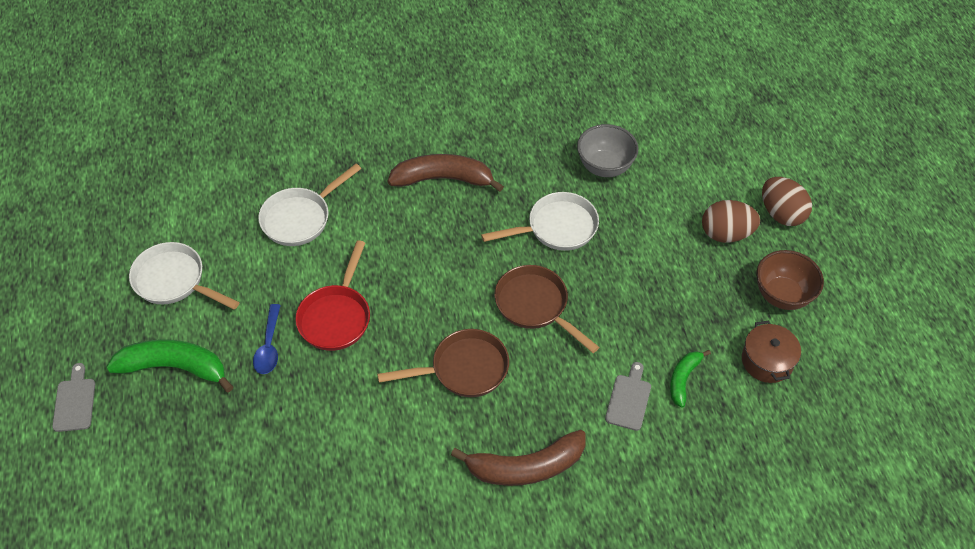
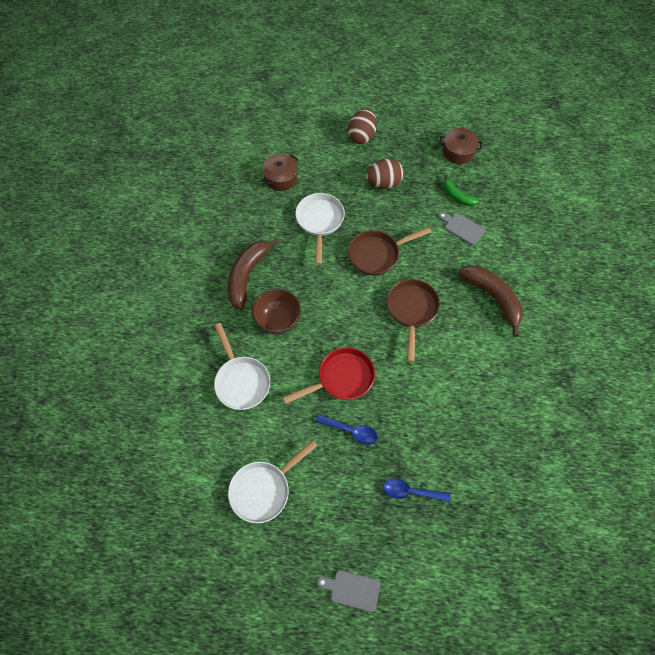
camera: 70 degrees left, 10 degrees up
green banana [106,339,234,393] -> none
red pan [295,240,370,351] -> red pan turned 60 degrees counterclockwise [283,347,375,404]
brown banana [451,430,586,486] -> brown banana turned 45 degrees counterclockwise [458,265,523,337]
grey bowl [577,124,638,177] -> brown pot [262,154,298,191]
brown bowl [757,250,824,310] -> brown bowl moved to [252,288,301,334]
brown egg [762,177,812,226] -> brown egg moved to [366,158,404,189]
none -> blue spoon [383,479,450,502]

